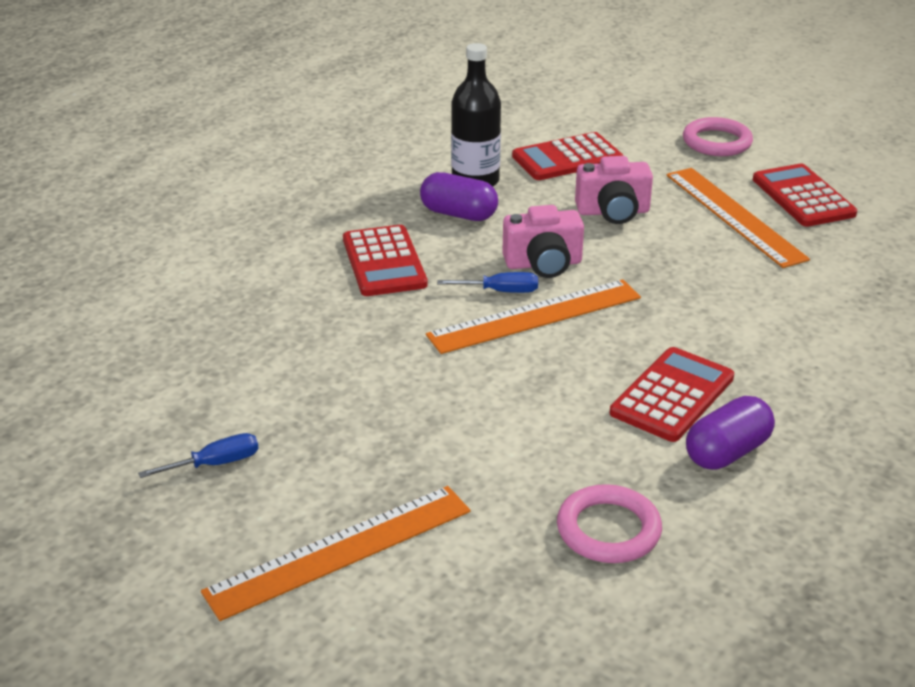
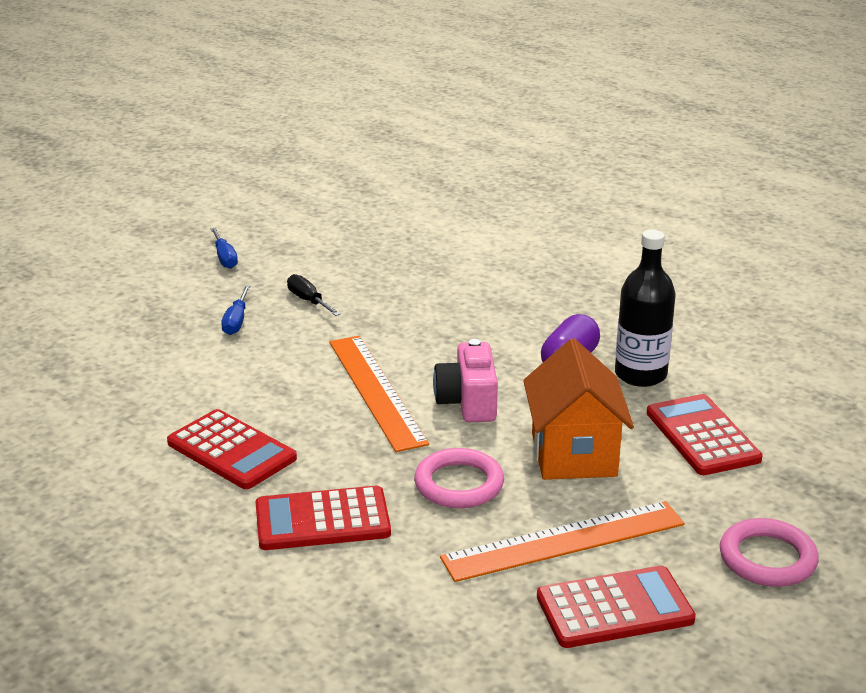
camera: 95 degrees right, 5 degrees down
orange ruler [201,486,471,621] -> none
red calculator [343,225,428,296] -> red calculator moved to [255,486,391,550]
blue screwdriver [437,272,538,293] -> blue screwdriver moved to [221,285,250,335]
pink ring [557,484,662,563] -> pink ring moved to [414,448,504,508]
pink camera [575,156,653,224] -> orange house [523,339,634,480]
purple capsule [686,396,775,470] -> none
none -> black screwdriver [287,274,341,316]

